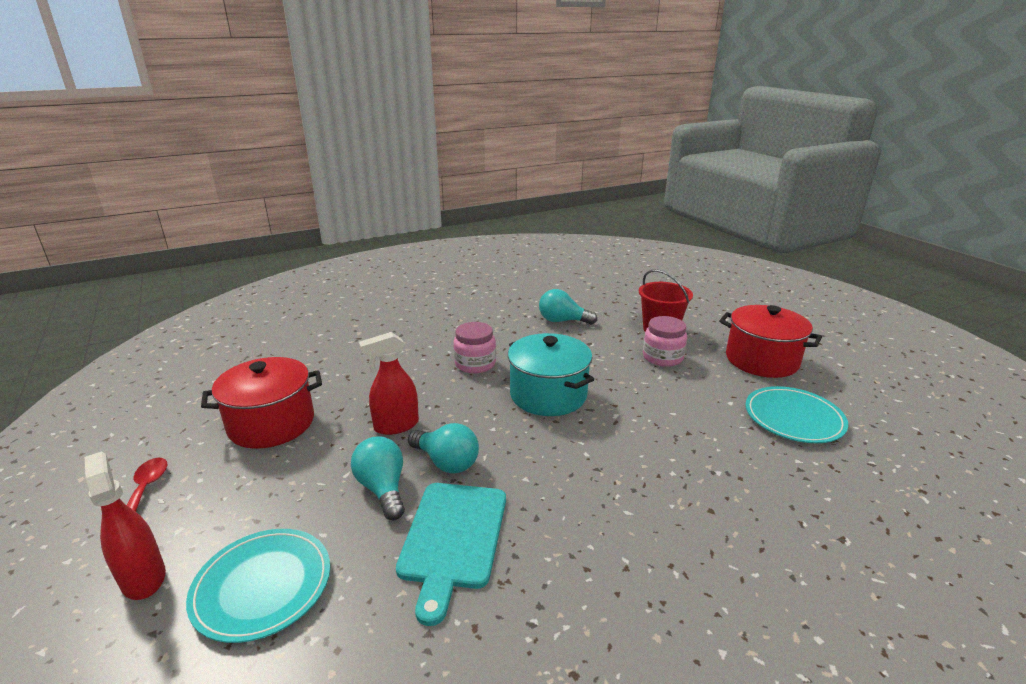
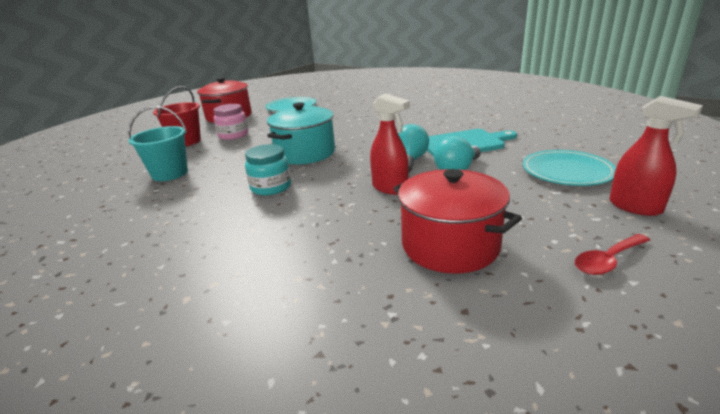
camera: 110 degrees left, 0 degrees up
red spray bottle [85,451,166,600] -> red spray bottle turned 75 degrees counterclockwise [609,96,703,216]
pink jar [454,322,496,374] -> turquoise jar [245,144,291,195]
turquoise light bulb [539,289,597,325] -> turquoise bucket [128,106,188,181]

